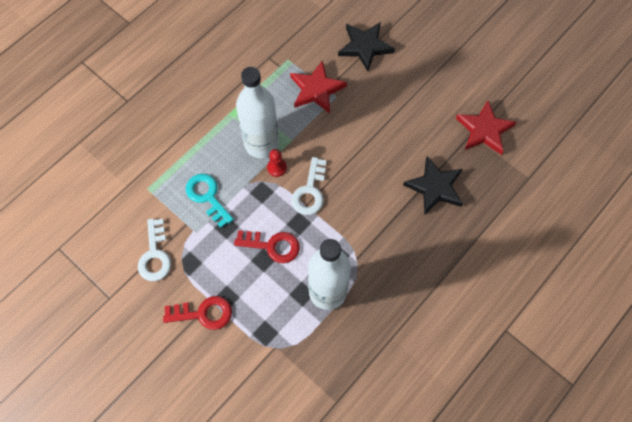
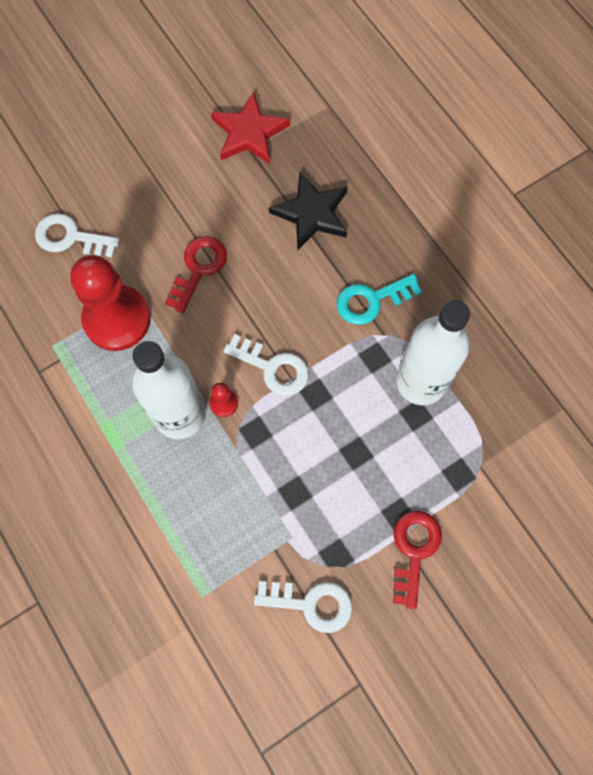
camera: 75 degrees left, 5 degrees up
turquoise key [186,174,234,228] -> turquoise key moved to [337,274,422,325]
red key [234,230,300,263] -> red key moved to [165,236,227,313]
red star [290,60,347,114] -> red pawn [70,255,151,351]
black star [338,22,395,71] -> white key [35,213,120,258]

